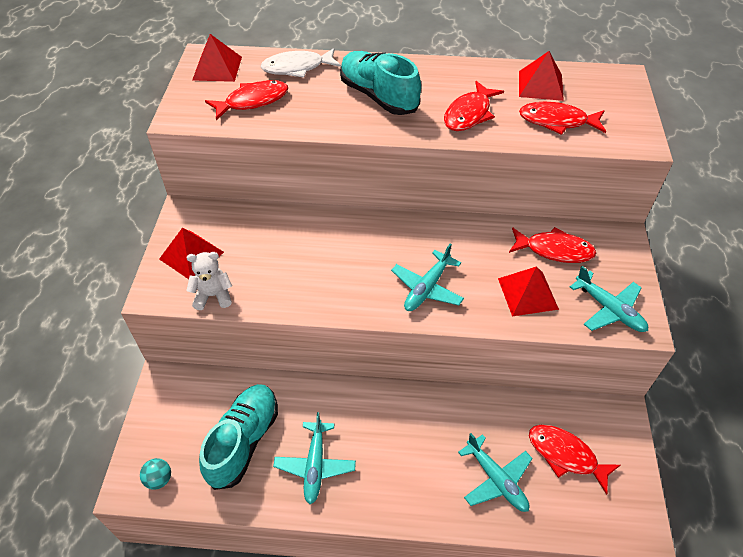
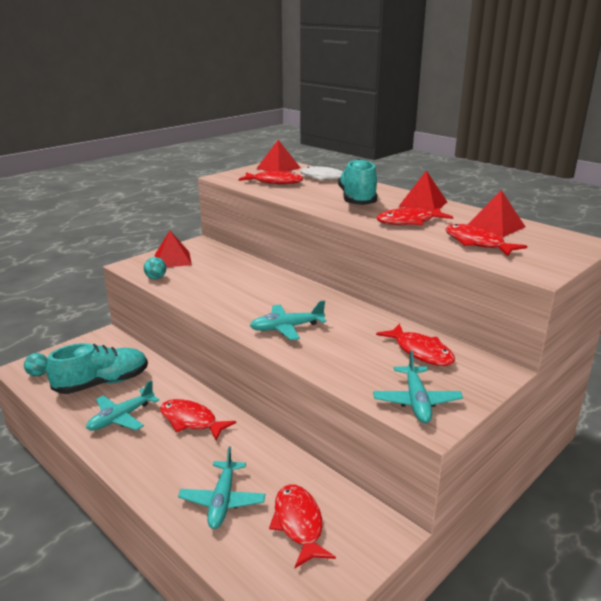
camera: 40 degrees right, 25 degrees down
white teddy bear [186,252,232,310] -> turquoise ball [144,257,166,279]
red pyramid [498,266,559,316] -> red pyramid moved to [398,171,447,211]
none -> red fish [160,399,236,441]

